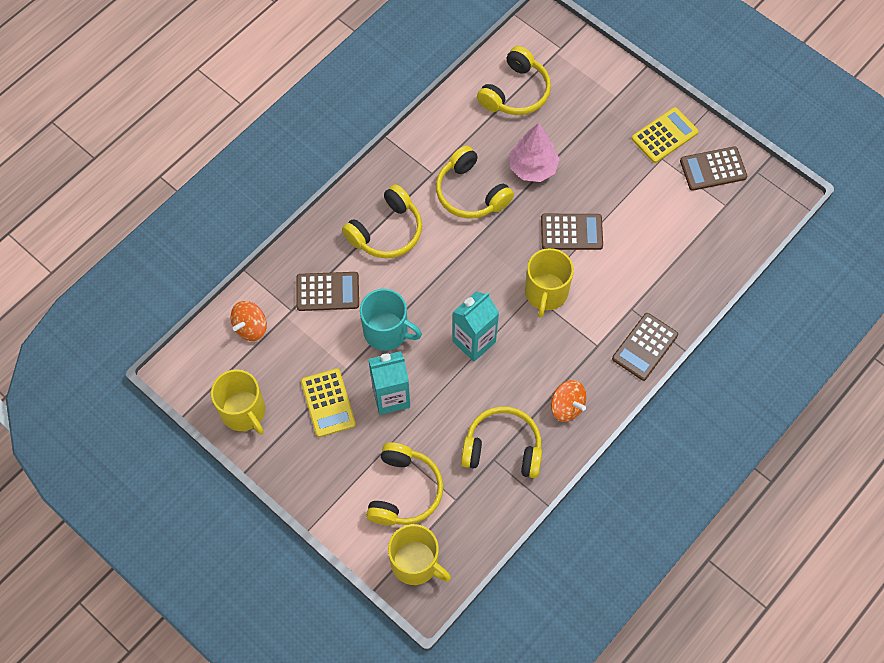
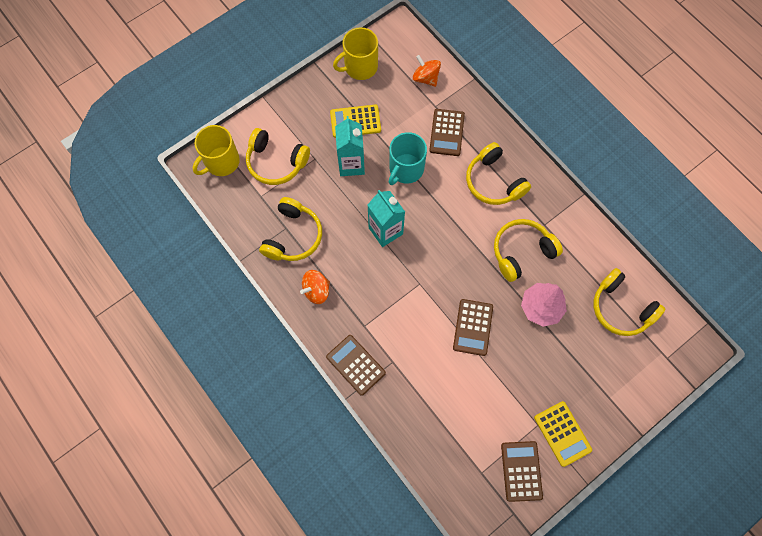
camera: 100 degrees right, 5 degrees up
yellow mug [525,248,574,318] -> none

